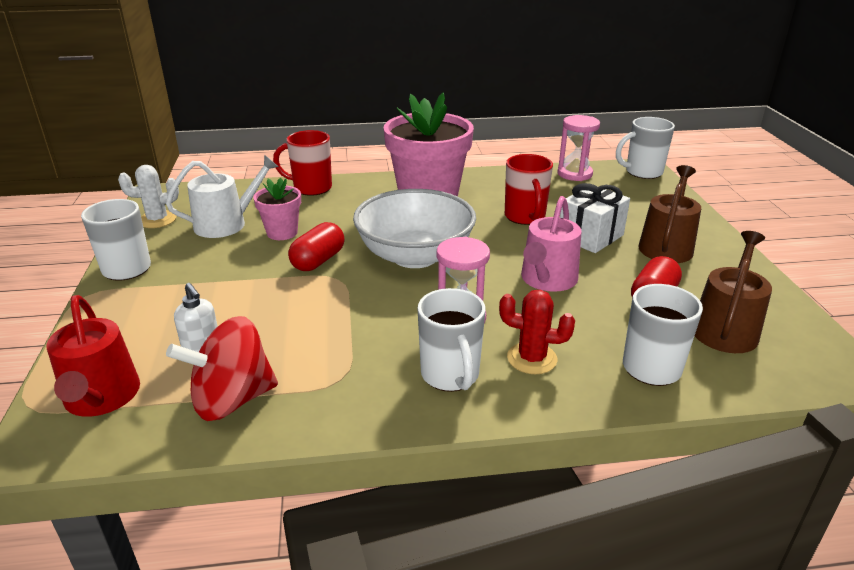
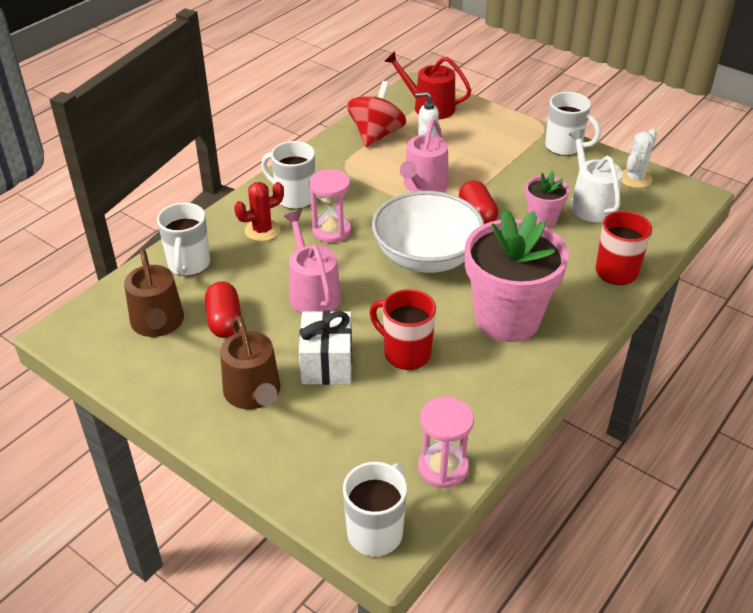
camera: 135 degrees right, 10 degrees up
white watering can [166,155,278,238] -> white watering can turned 150 degrees clockwise [569,129,623,222]
none -> pink watering can [400,119,449,192]

